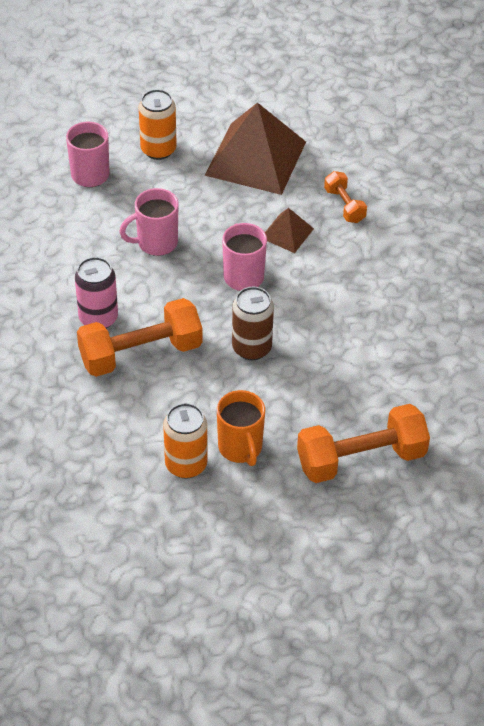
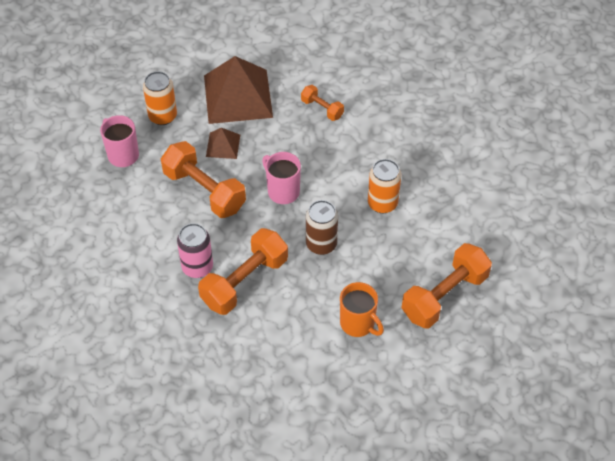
camera: 25 degrees left, 5 degrees up
pink mug [119,188,178,256] -> orange dumbbell [161,141,246,218]
orange can [163,403,207,479] -> orange can moved to [368,159,401,213]
brown pyramid [265,208,314,253] -> brown pyramid moved to [206,128,240,159]

